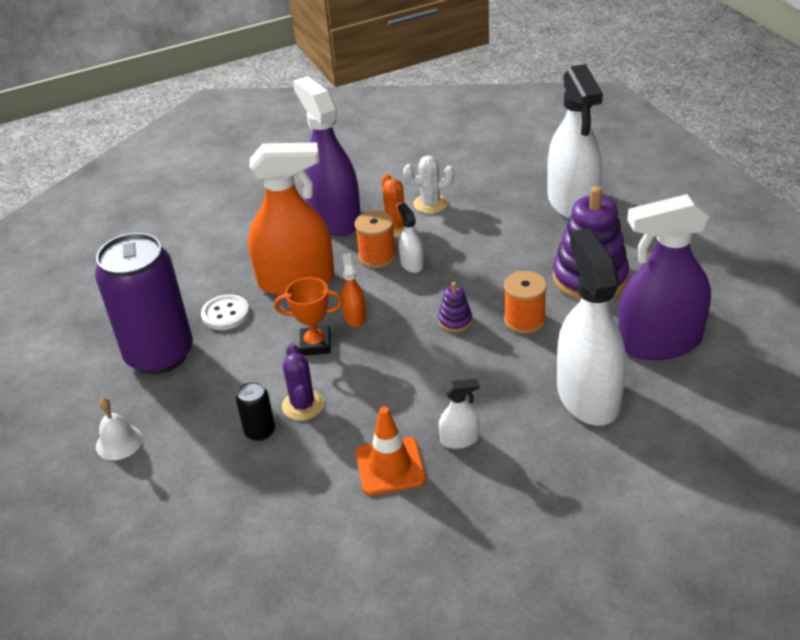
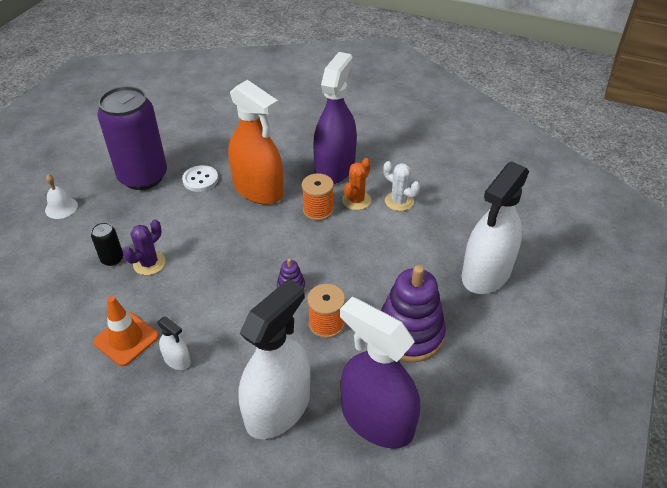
camera: 45 degrees right, 5 degrees up
orange trophy [274,277,344,356] -> none
orange spray bottle [341,253,366,327] -> none
white spray bottle [398,203,424,273] -> none

